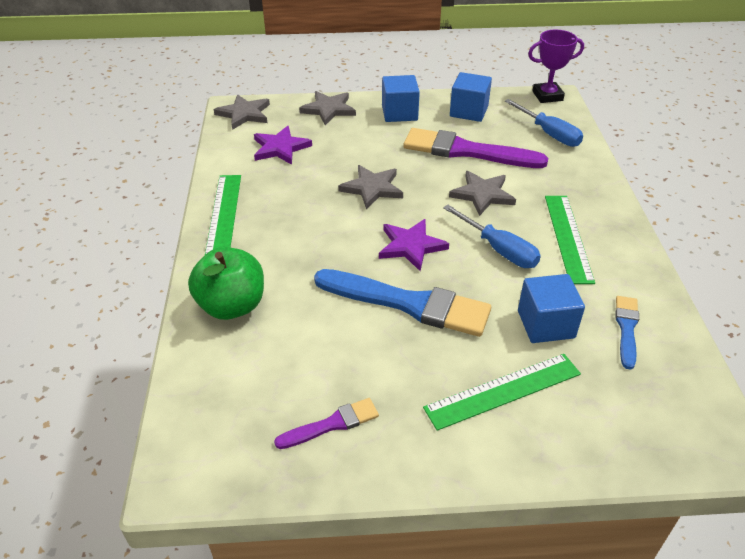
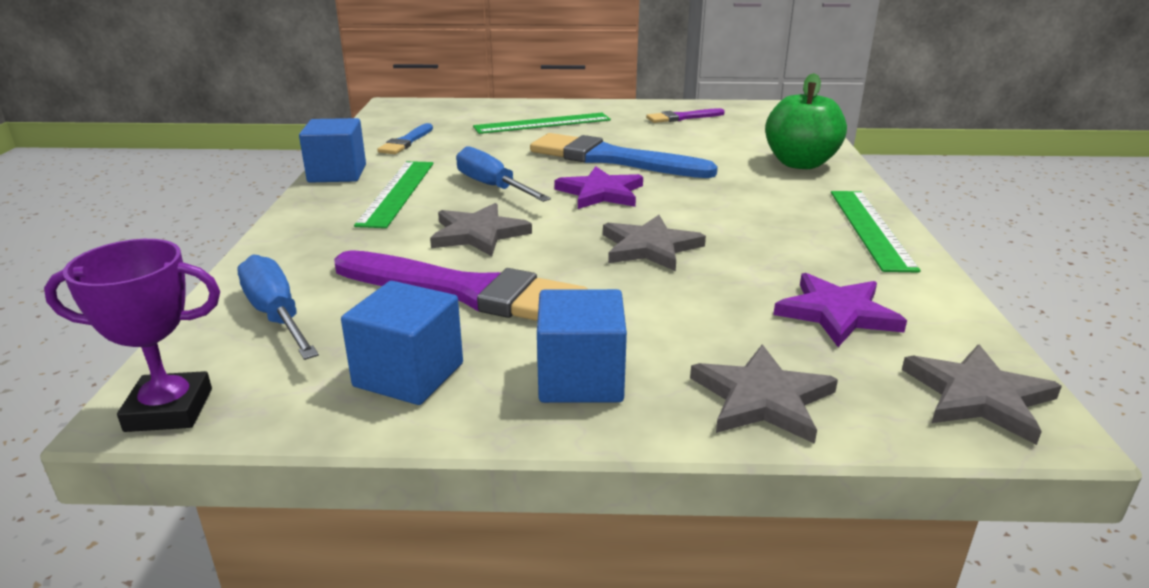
camera: 175 degrees left, 15 degrees down
blue cube [518,274,585,343] -> blue cube moved to [299,118,366,183]

